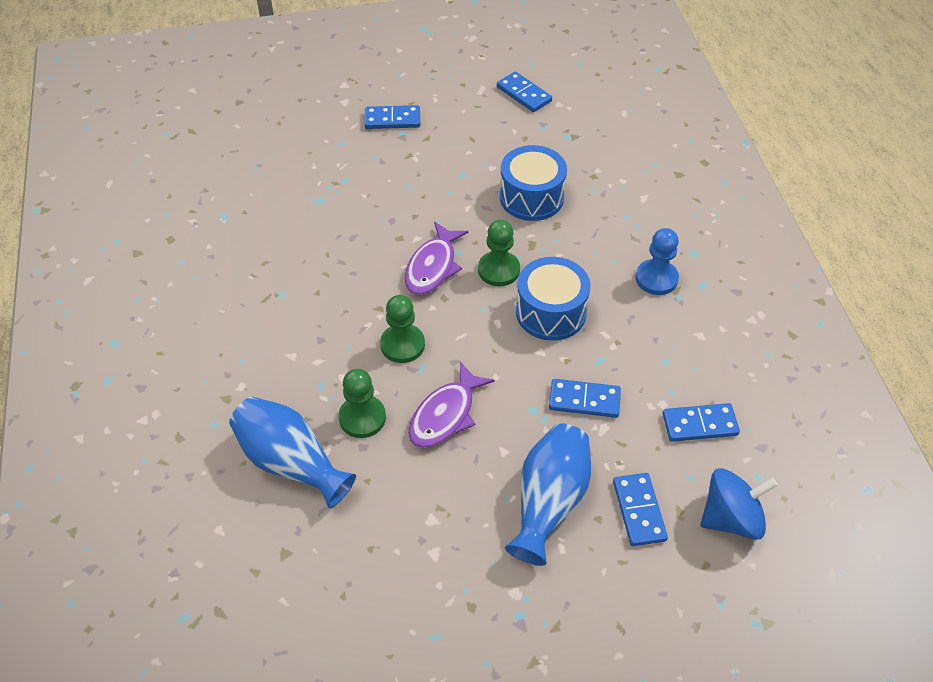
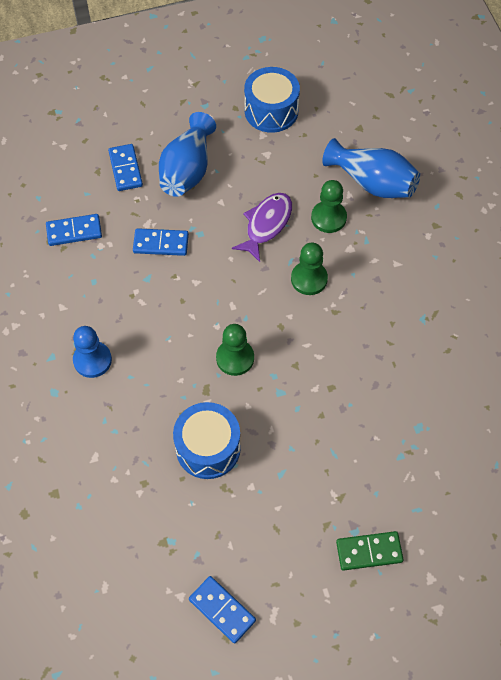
camera: 175 degrees right, 10 degrees up
blue domino [364,105,420,129] -> green domino [336,531,404,571]
purple fish [404,222,468,295] -> none
blue drum [516,257,591,341] -> blue drum moved to [244,67,300,133]
blue spinning top [700,468,778,540] -> none

